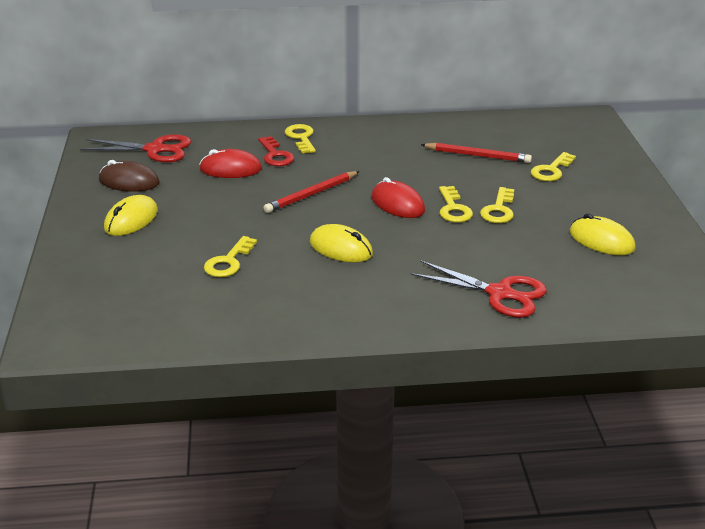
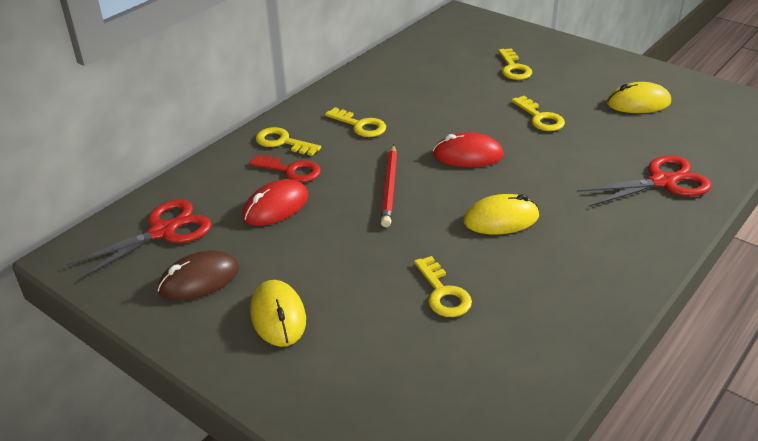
camera: 45 degrees left, 5 degrees up
red pencil [421,143,532,163] -> none
yellow key [439,186,473,222] -> yellow key moved to [325,107,386,137]

